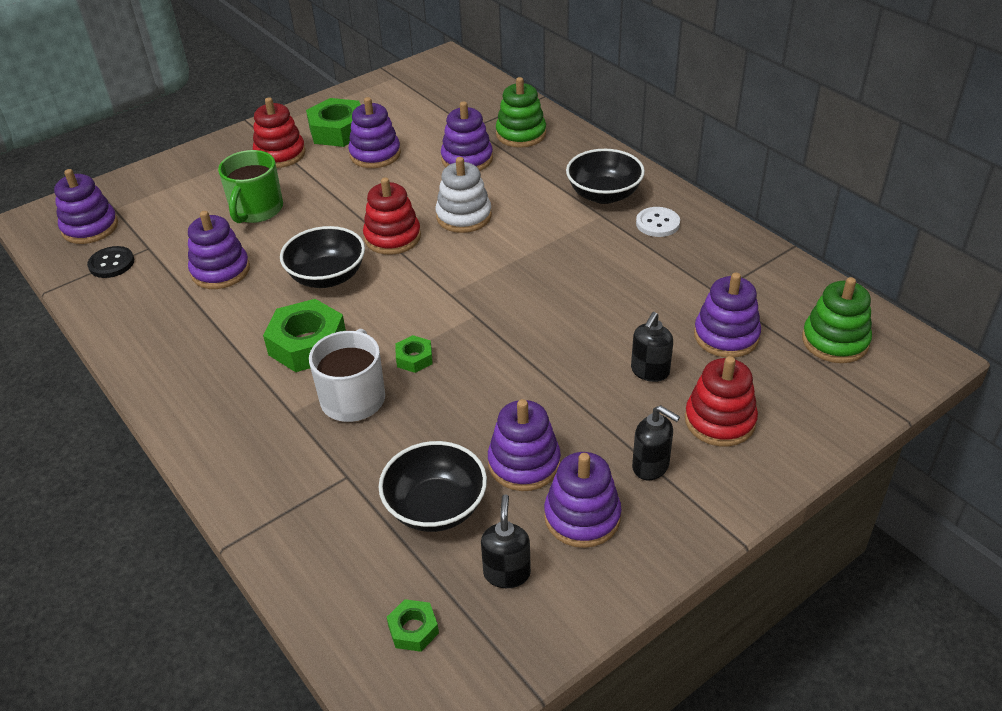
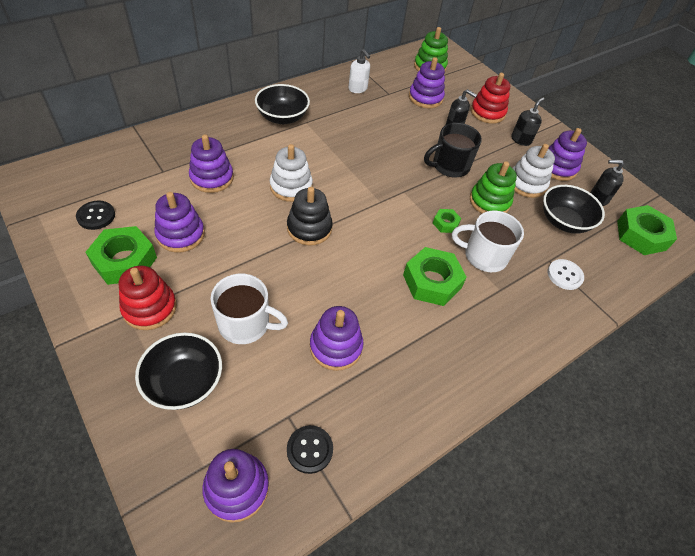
camera: 95 degrees left, 10 degrees up
green mug [218,150,283,223] -> white mug [210,274,288,344]
black bowl [280,226,365,288] -> black bowl moved to [135,332,222,410]
red stacking toy [363,177,421,255] -> black stacking toy [287,187,333,245]
green nut [387,599,439,652] -> green nut [617,205,677,255], size x2.00
purple stacking toy [488,399,561,491] -> white stacking toy [513,144,555,198]
green stacking toy [496,77,546,148] -> green stacking toy moved to [470,161,517,214]
white button [636,207,680,237] -> white button moved to [548,259,584,290]
none -> black button [76,201,115,230]
none -> white soap dispenser [348,49,370,93]
none -> black mug [424,123,482,178]

